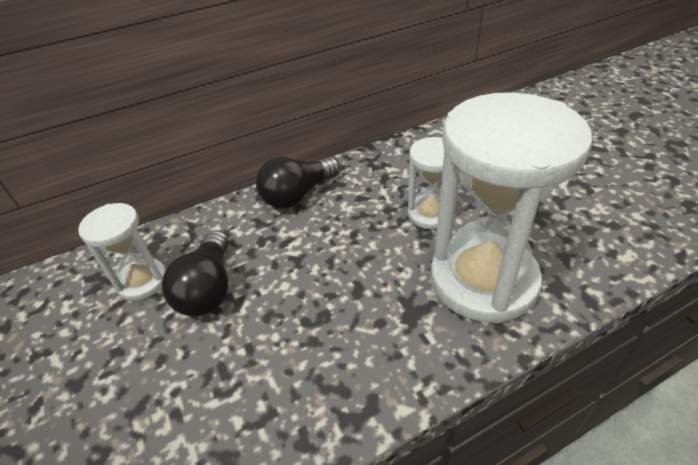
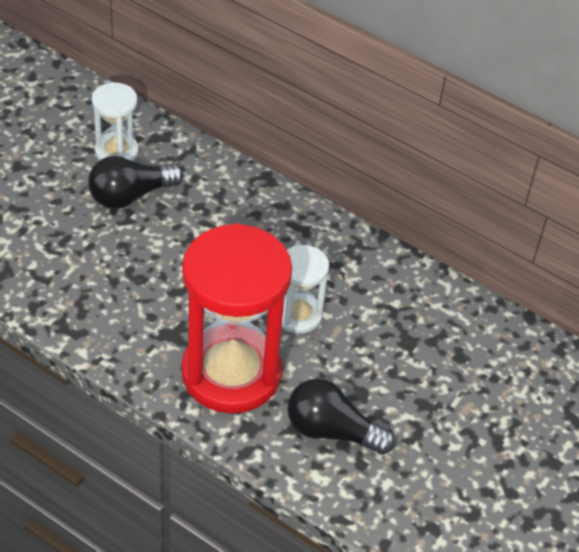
camera: 55 degrees right, 5 degrees up
black light bulb [256,157,340,208] -> black light bulb moved to [288,378,395,455]
white hourglass [430,92,592,324] -> red hourglass [181,223,292,414]

